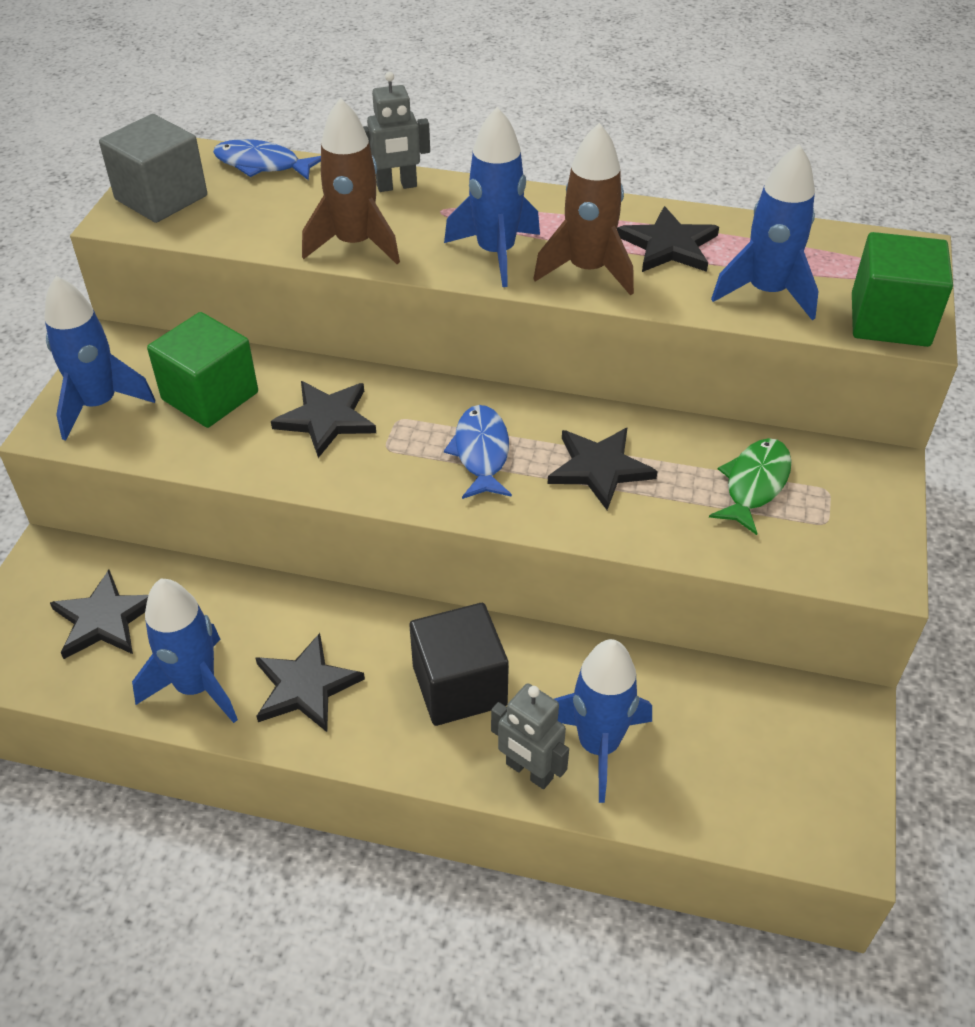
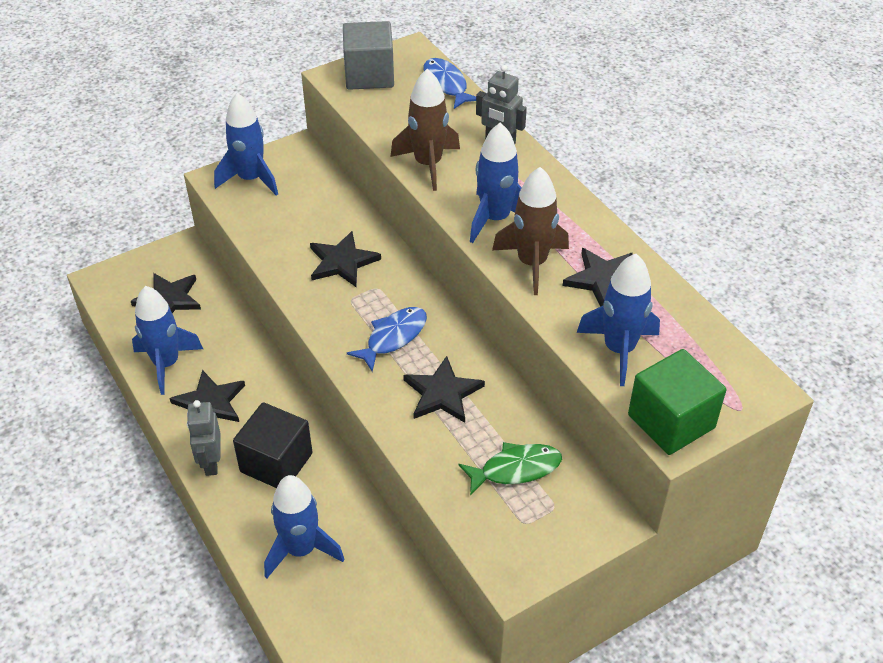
camera: 45 degrees right, 0 degrees up
green cube [147,312,258,428] -> none
grey robot [491,683,569,789] -> grey robot moved to [187,400,220,476]

